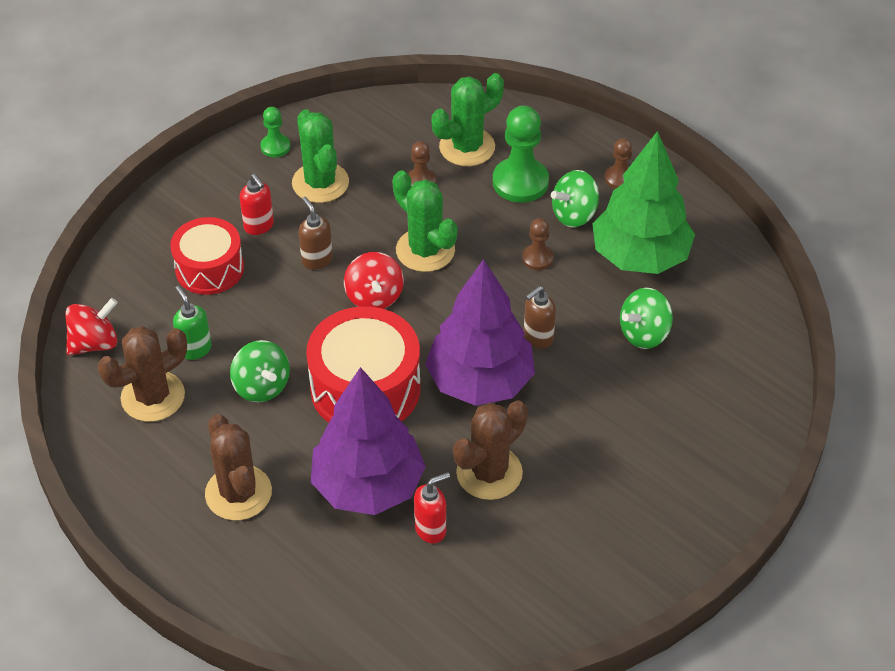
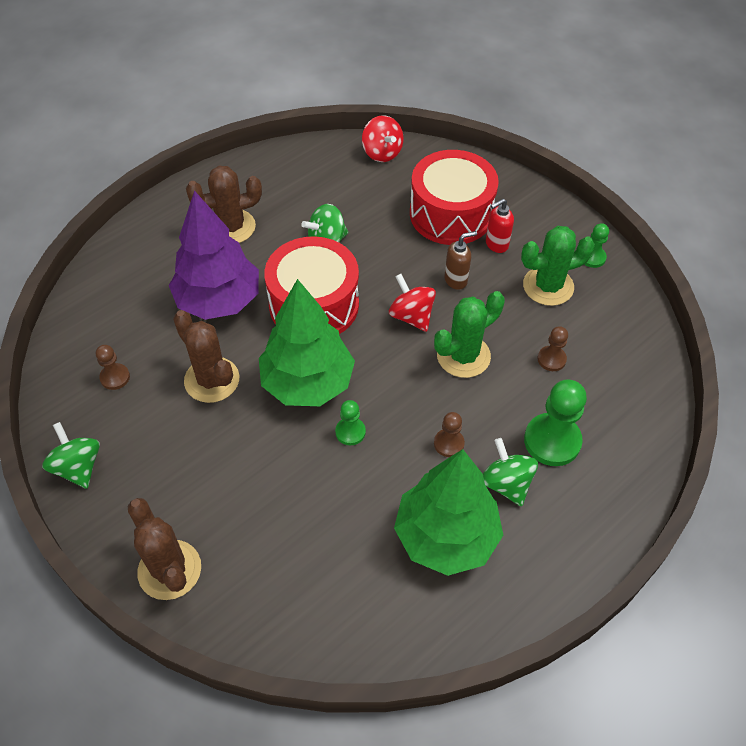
camera: 95 degrees right, 5 degrees up
brown cactus [98,326,187,422] -> brown cactus moved to [128,498,201,600]
red drum [170,217,244,295] -> red drum [410,150,499,245], size x1.51
green soap dispenser [173,286,212,360] -> none
red spinning top [344,252,404,309] -> red spinning top turned 60 degrees clockwise [389,274,436,332]
red soap dispenser [414,472,450,543] -> none
purple tree [425,259,535,406] -> green tree [259,279,355,406]
green cactus [432,73,504,166] -> none
brown soap dispenser [524,286,556,349] -> green pawn [335,400,366,445]
brown pawn [604,138,632,189] -> brown pawn moved to [96,345,130,390]
green spinning top [620,288,673,349] -> green spinning top moved to [42,422,100,489]

